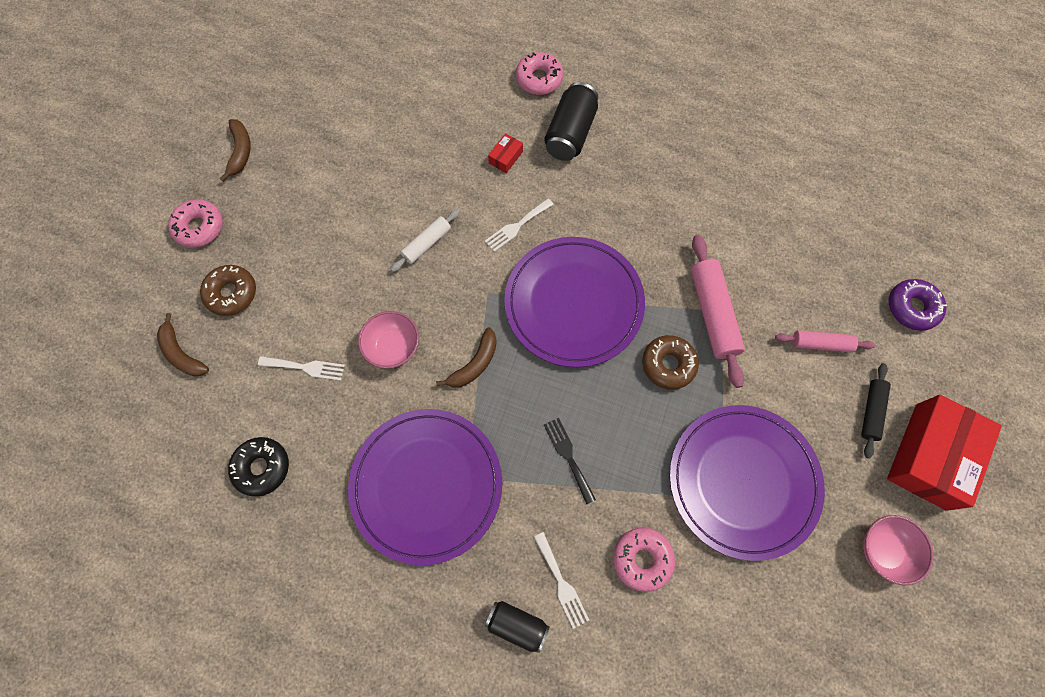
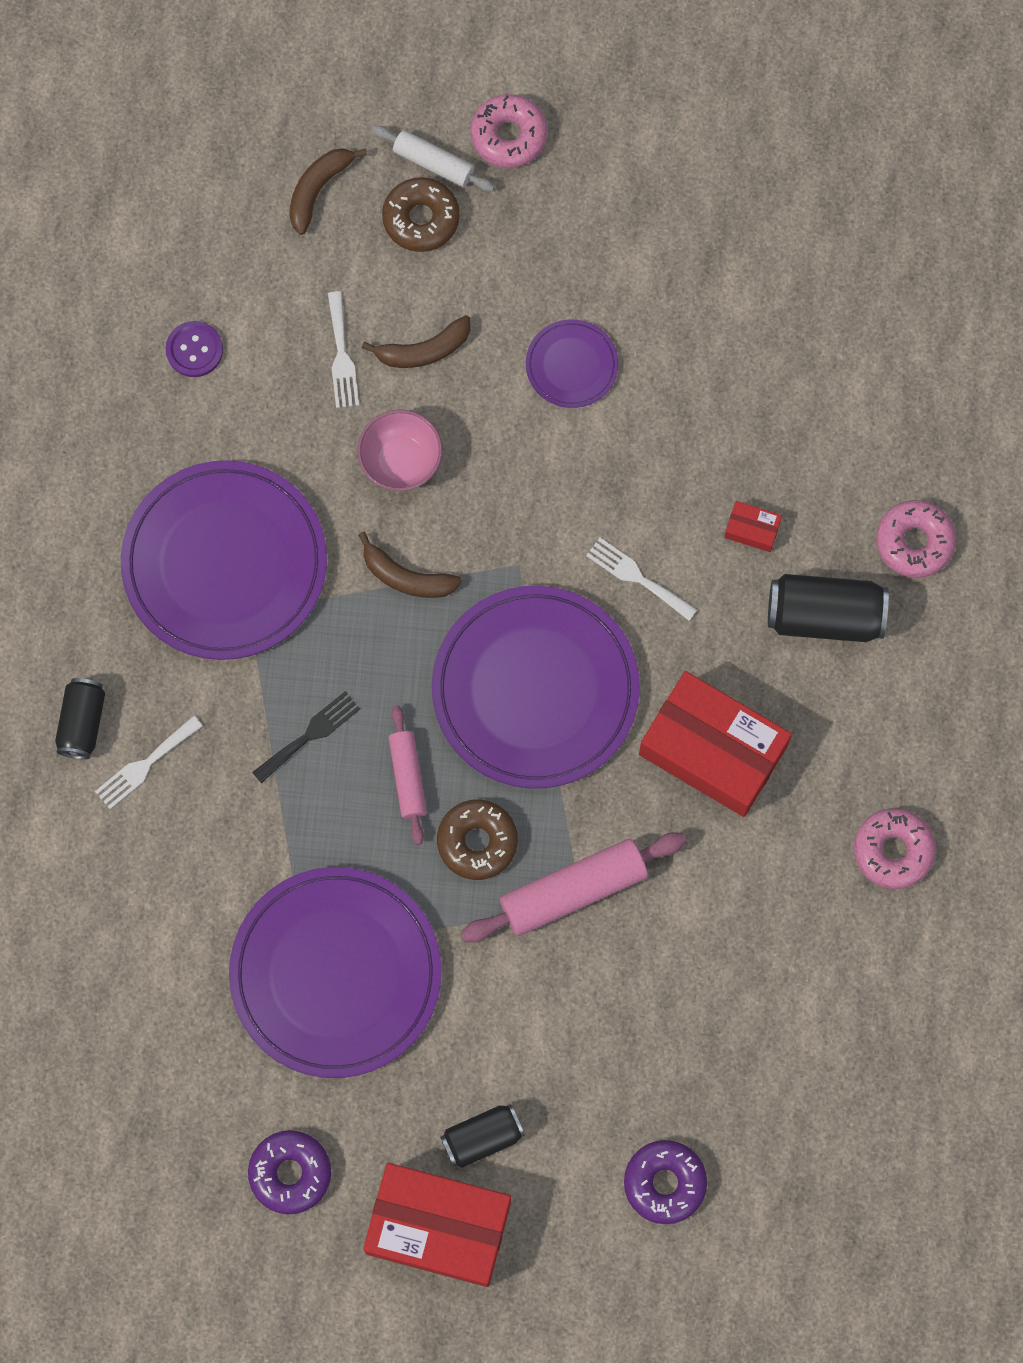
camera: 75 degrees right, 5 degrees up
brown banana [220,119,251,181] -> brown banana moved to [362,315,471,368]
black donut [228,437,289,497] -> purple button [165,321,223,377]
white rolling pin [391,209,460,272] -> white rolling pin moved to [373,126,495,191]
pink donut [613,527,675,592] -> pink donut moved to [854,809,936,889]
pink rolling pin [775,330,875,353] -> pink rolling pin moved to [388,705,427,845]
black rolling pin [861,363,891,459] -> black can [440,1104,525,1168]
pink bowl [863,515,934,585] -> purple donut [248,1130,331,1214]
none -> purple plate [526,319,618,408]
none -> red box [639,671,792,817]

